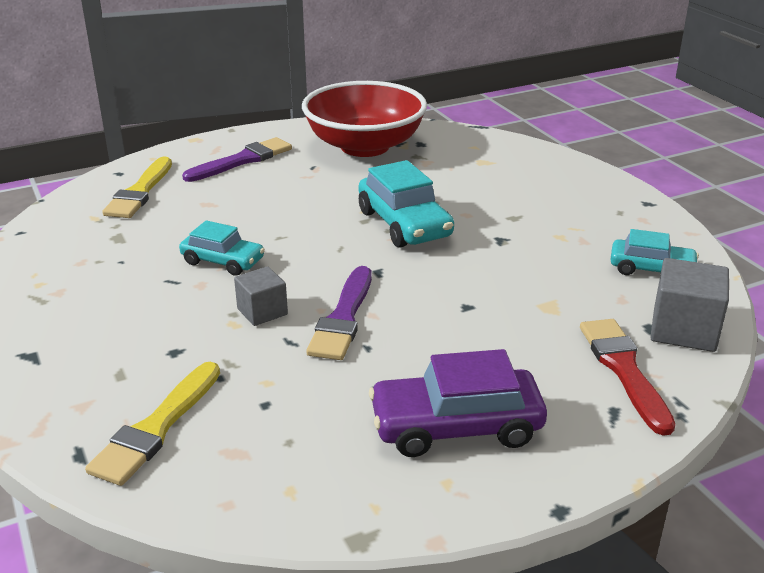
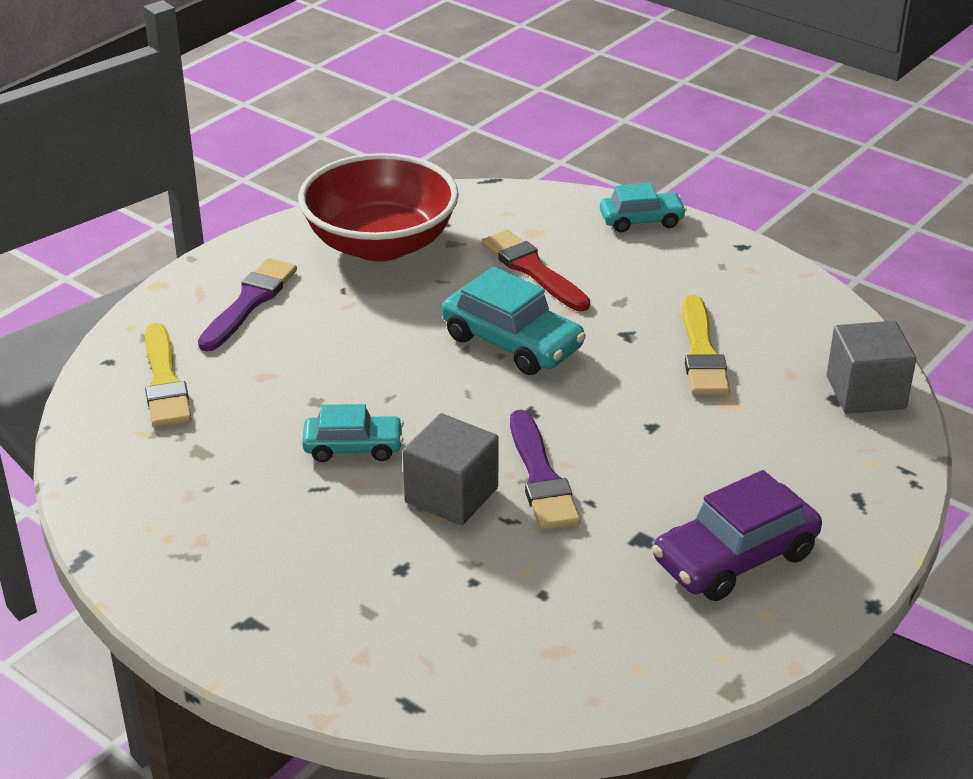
camera: 25 degrees left, 5 degrees up
yellow brush [85,362,220,486] -> yellow brush moved to [682,295,730,395]
grey cube [234,266,288,326] -> grey cube [403,413,499,525], size x1.58
red brush [580,319,676,436] -> red brush moved to [481,230,590,311]
turquoise car [610,229,699,275] -> turquoise car moved to [600,183,687,232]

